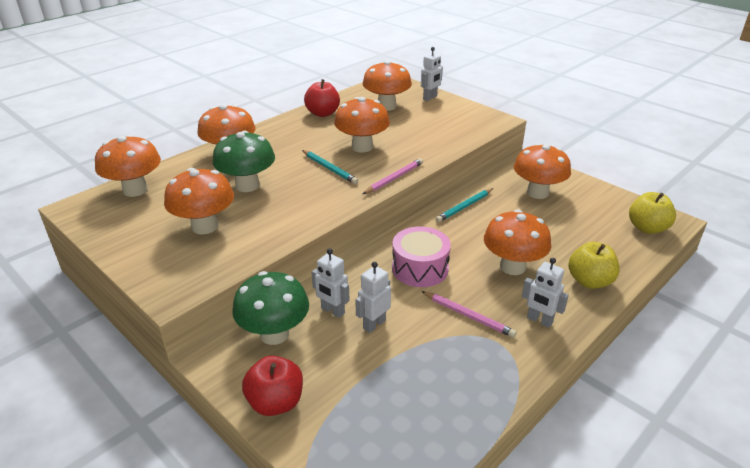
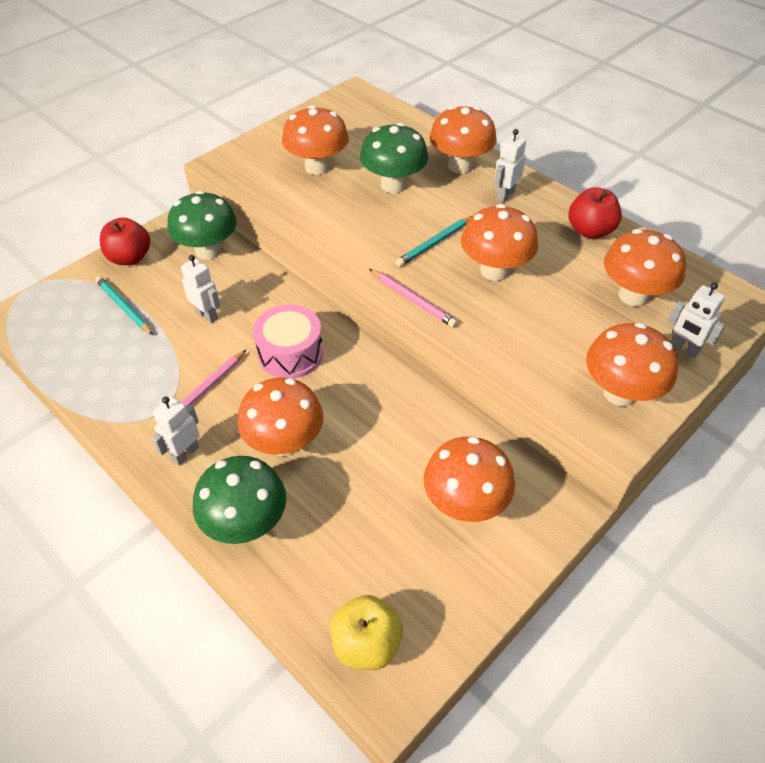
camera: 90 degrees right, 15 degrees up
orange mushroom [95,134,161,197] -> orange mushroom moved to [586,323,678,406]
white robot [312,249,350,318] -> white robot moved to [494,129,526,203]
turquoise pencil [435,188,493,223] -> turquoise pencil moved to [95,276,153,335]
yellow apple [568,242,620,289] -> green mushroom [193,456,286,544]

